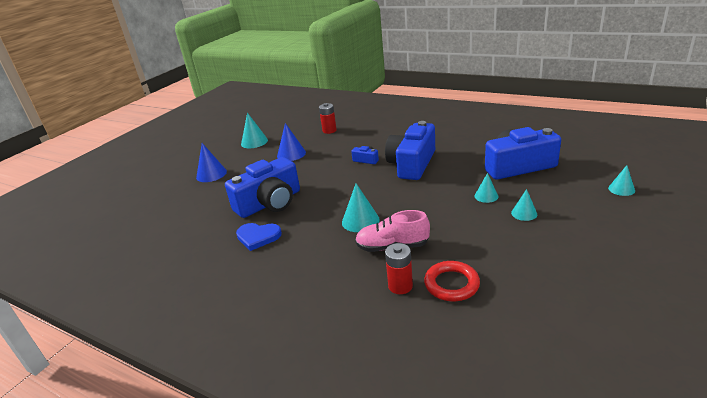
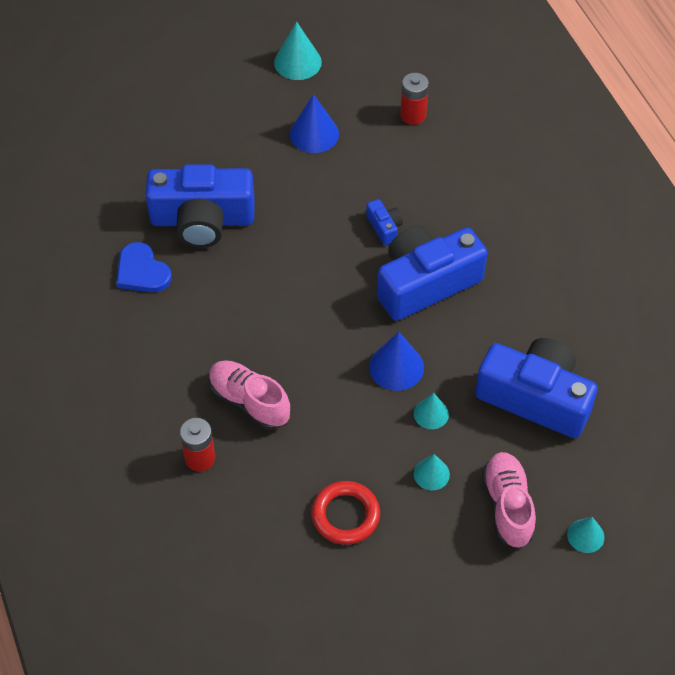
camera: 35 degrees right, 25 degrees up
blue cone [196,143,227,182] -> blue cone moved to [369,332,424,391]
turquoise cone [342,183,380,232] -> none
red ring [424,261,480,301] -> red ring moved to [311,481,380,545]
none -> pink shoe [482,452,536,549]

